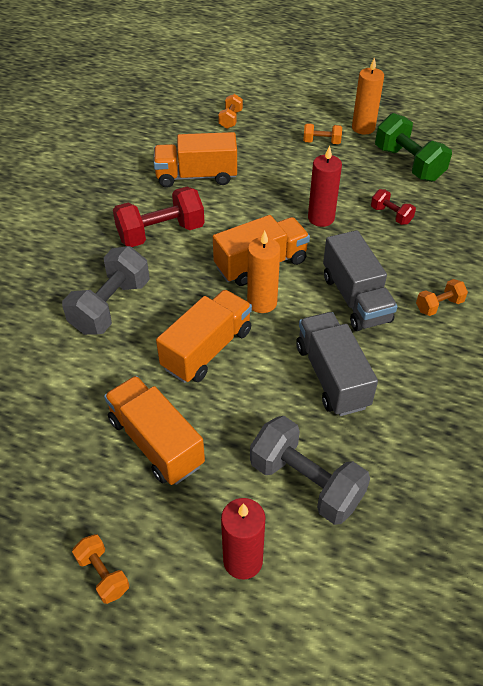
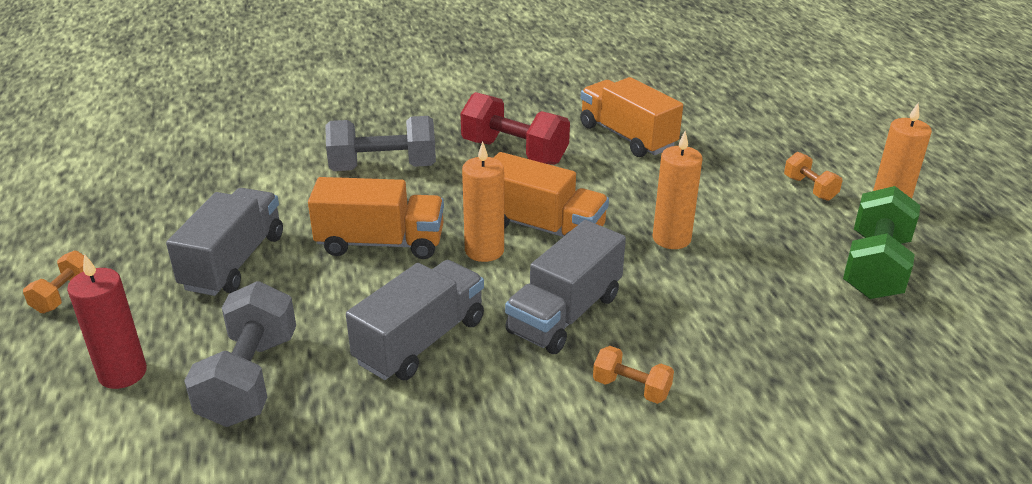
camera: 55 degrees right, 15 degrees down
orange truck [104,376,205,485] -> grey truck [166,188,283,296]
orange dumbbell [218,94,243,129] -> none
red candle [308,146,342,227] -> orange candle [653,131,703,249]
red dumbbell [371,189,416,225] -> none

